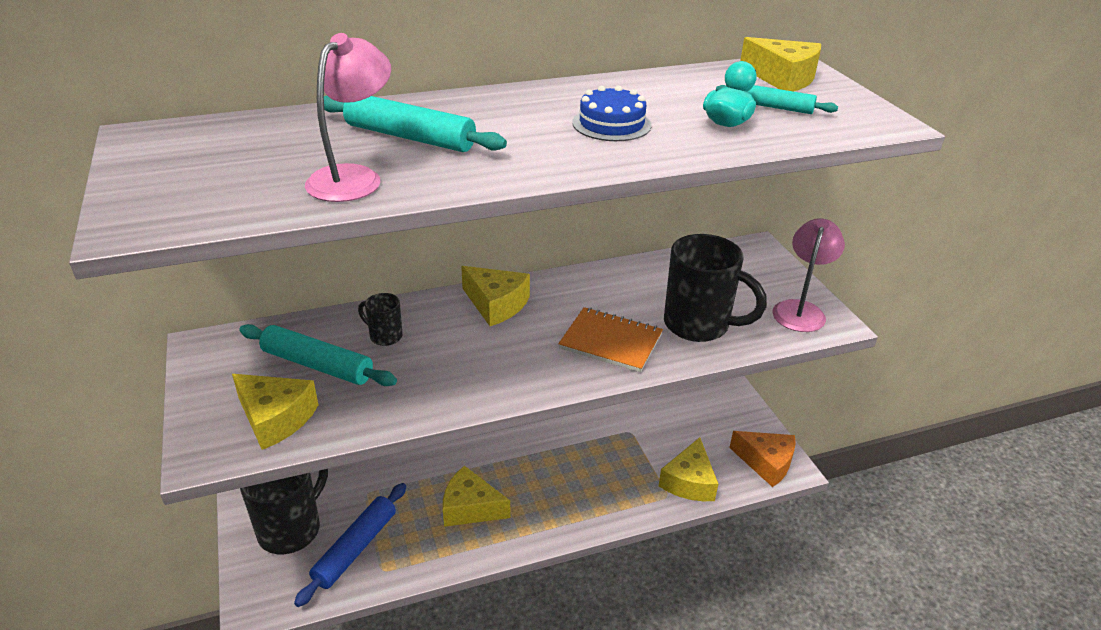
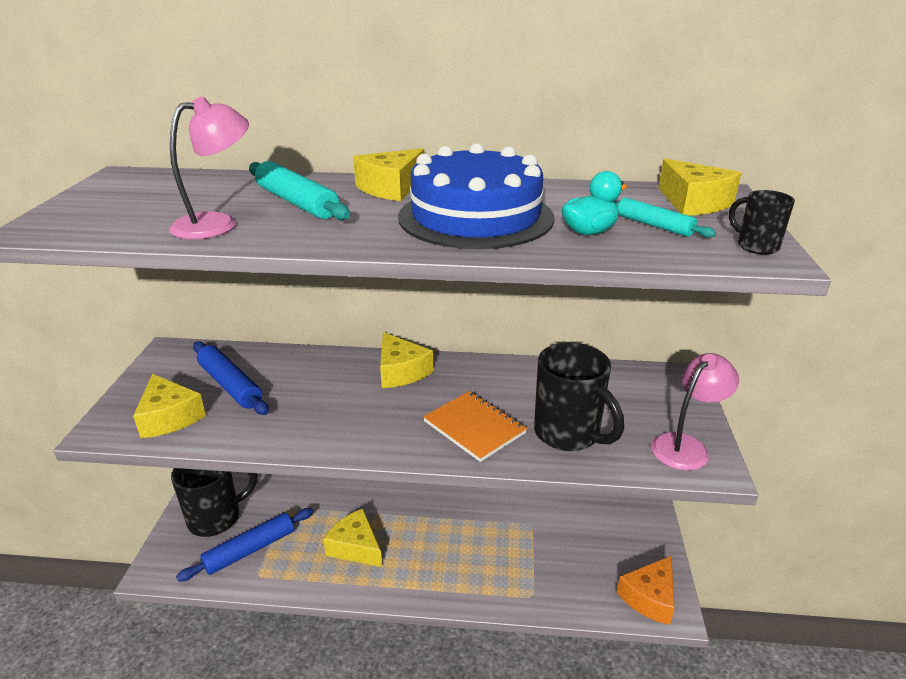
camera: 25 degrees right, 5 degrees down
turquoise rolling pin [239,324,397,386] -> blue rolling pin [193,341,269,415]
black mug [358,293,403,346] -> black mug moved to [729,190,795,255]
blue cake [572,85,652,141] -> blue cake [398,143,554,249], size x2.05
yellow cheese [659,437,718,501] -> yellow cheese moved to [353,148,424,201]
orange cheese [729,431,796,487] -> orange cheese turned 75 degrees clockwise [617,555,675,625]

